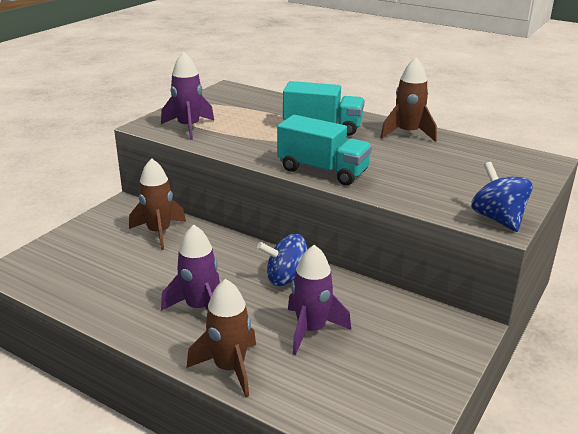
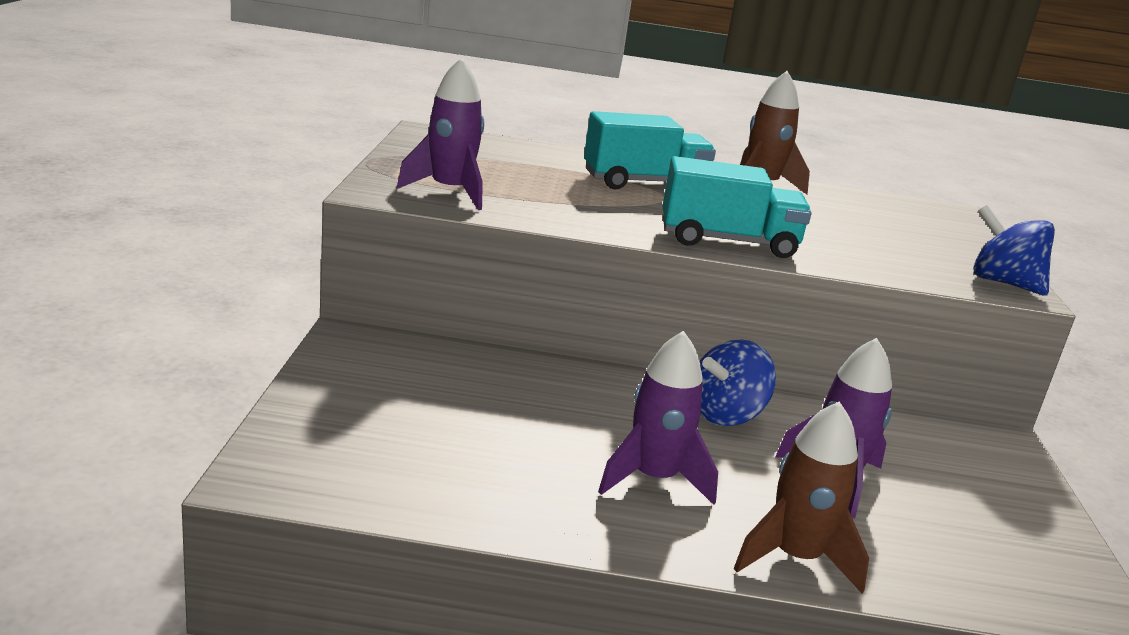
camera: 30 degrees left, 5 degrees down
brown rocket [129,158,186,250] -> none

